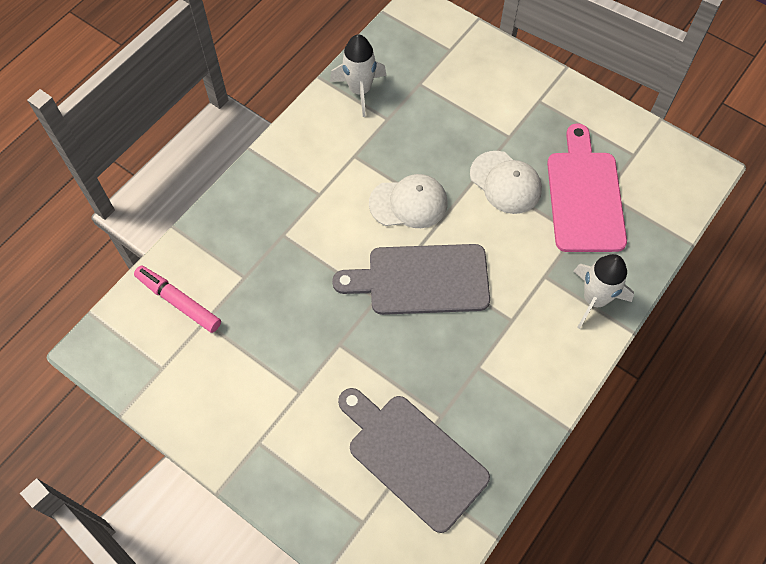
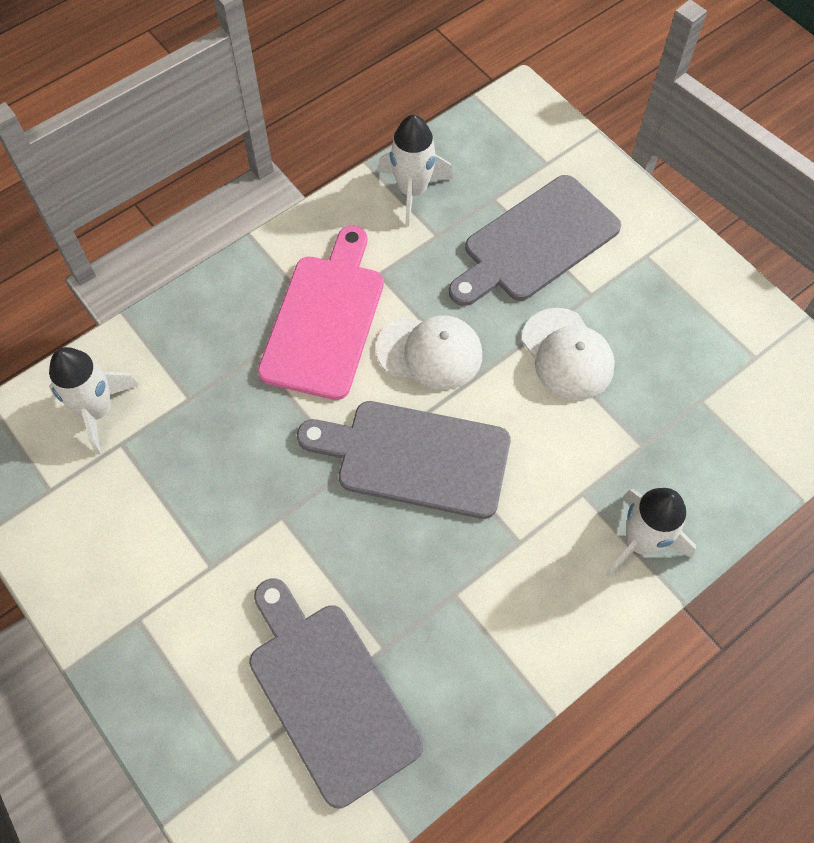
camera: 15 degrees right, 0 degrees up
pink marker [134,266,221,333] -> white rocket [49,347,139,455]
pink cutting board [547,123,627,252] -> pink cutting board moved to [258,225,384,400]
none -> grey cutting board [449,175,621,306]

